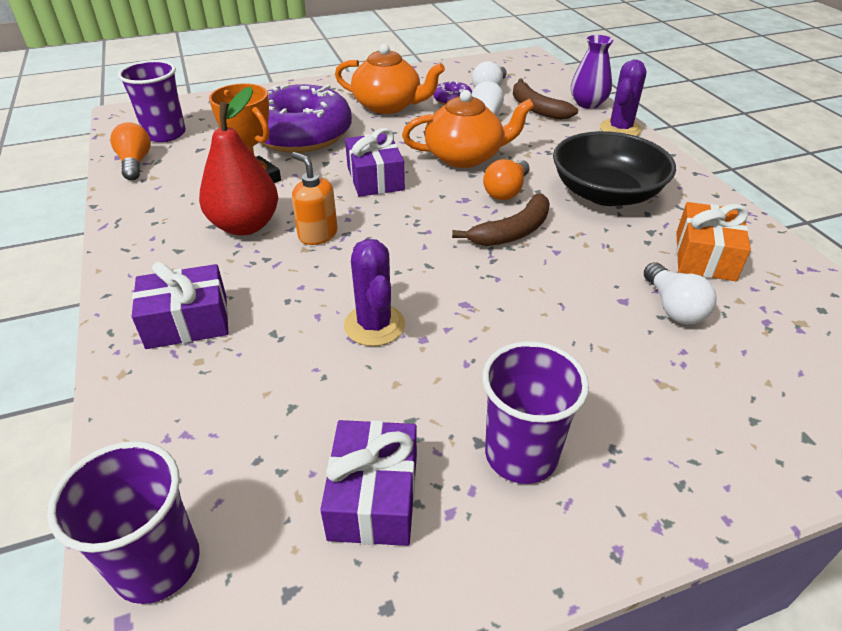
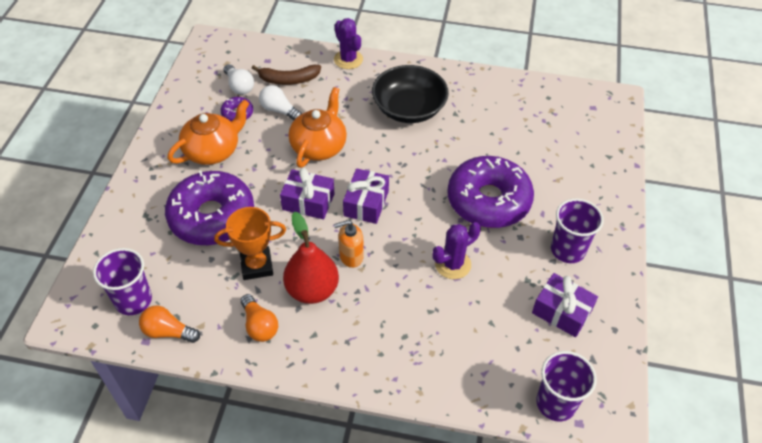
camera: 60 degrees left, 10 degrees up
purple gift [132,261,228,349] -> purple gift moved to [343,168,389,224]
purple cactus [344,239,405,346] -> purple cactus turned 45 degrees counterclockwise [433,222,481,279]
brown banana [452,193,550,246] -> none
orange light bulb [483,159,529,200] -> orange light bulb moved to [241,294,278,342]
purple vase [571,35,613,109] -> none
white light bulb [644,262,717,324] -> none
orange gift [676,202,751,281] -> none
none -> purple donut [447,156,534,228]

